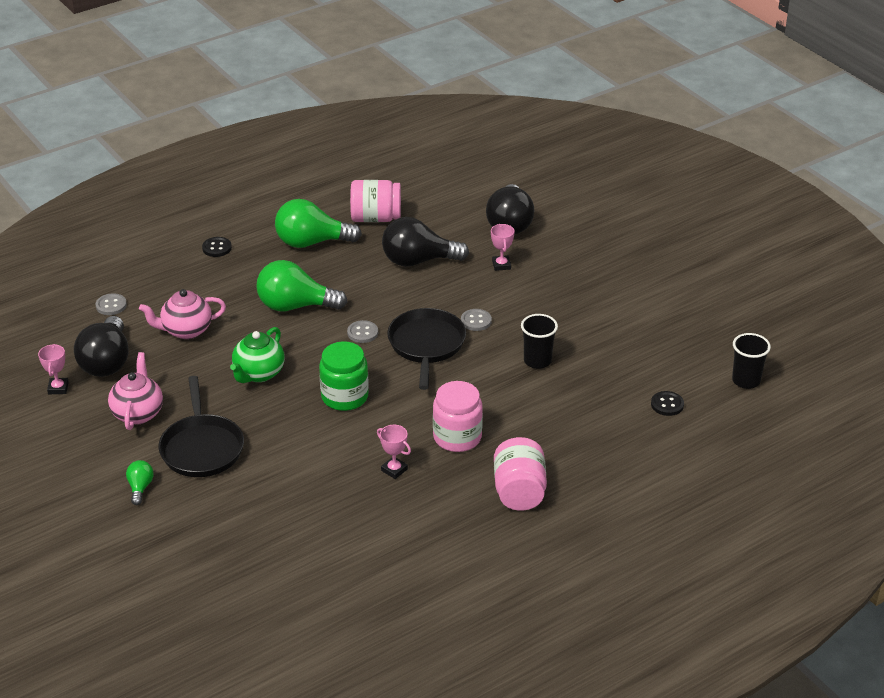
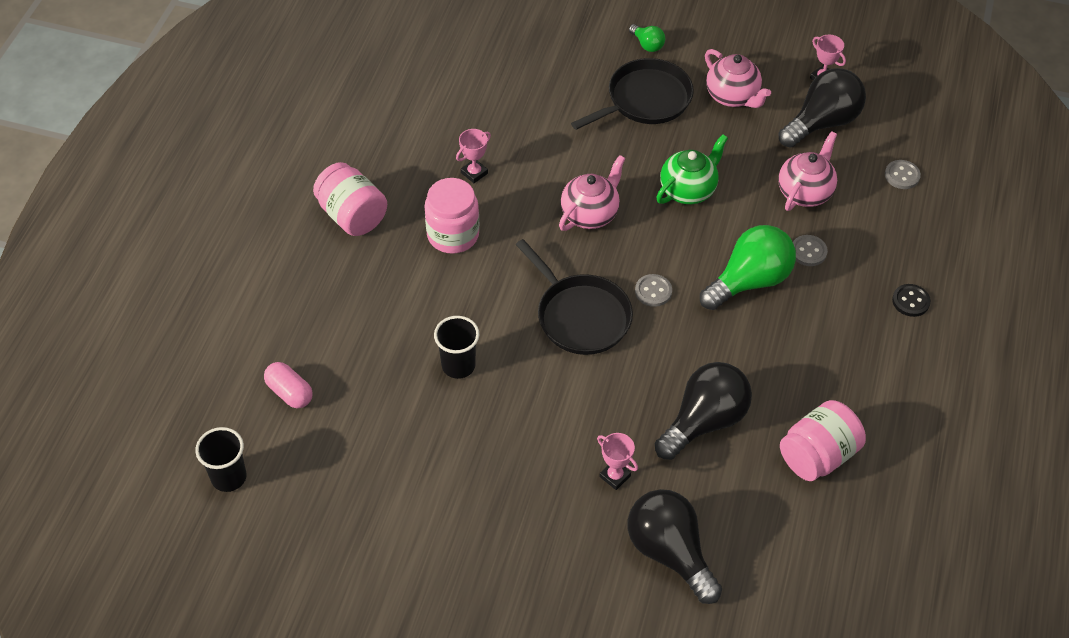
camera: 140 degrees right, 15 degrees up
black light bulb [74,316,129,377] -> black light bulb turned 90 degrees clockwise [778,68,866,148]
black pan [158,376,244,477] -> black pan turned 105 degrees clockwise [571,58,694,130]
green teapot [230,327,285,383] -> green teapot turned 60 degrees clockwise [656,134,728,204]
green light bulb [275,199,362,248] -> none
green jar [319,341,369,411] -> pink teapot [559,155,626,231]
pink trophy [377,425,411,479] -> pink trophy turned 45 degrees counterclockwise [456,129,491,183]
grey button [461,309,492,331] -> grey button moved to [793,235,828,266]
black button [651,391,684,416] -> pink capsule [264,362,313,408]

